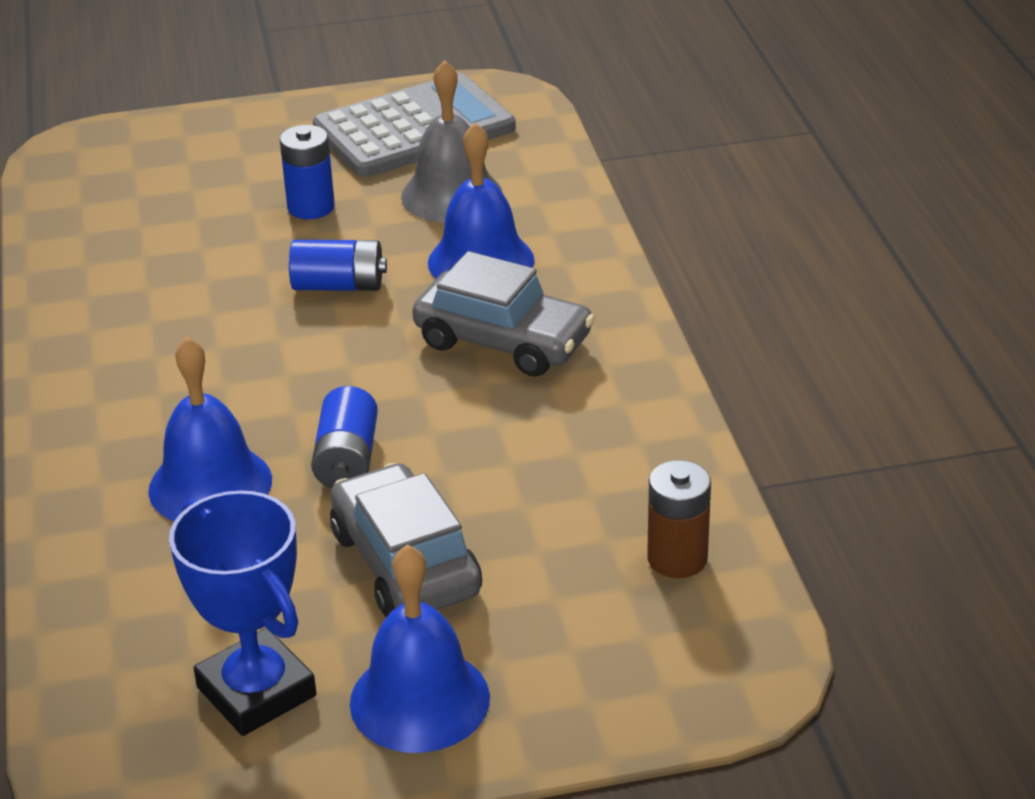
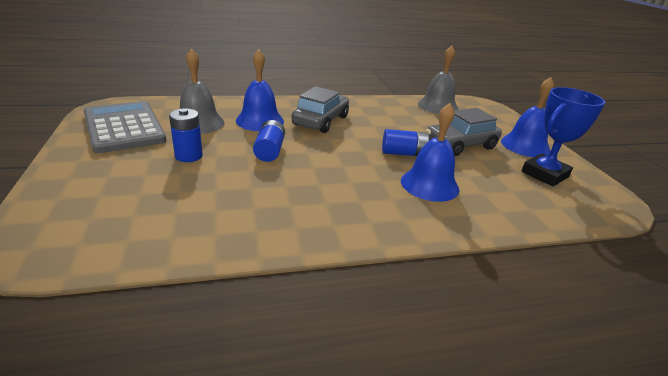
camera: 95 degrees left, 5 degrees down
brown battery [647,460,711,578] -> grey bell [418,46,458,114]

